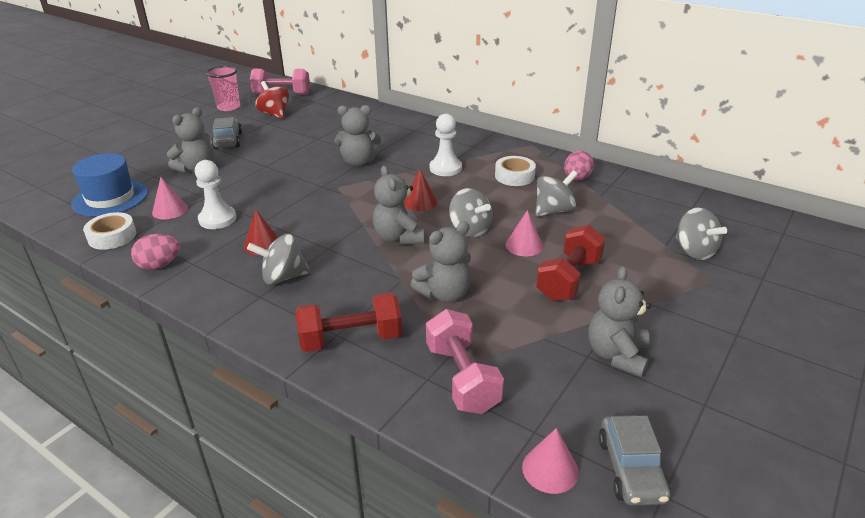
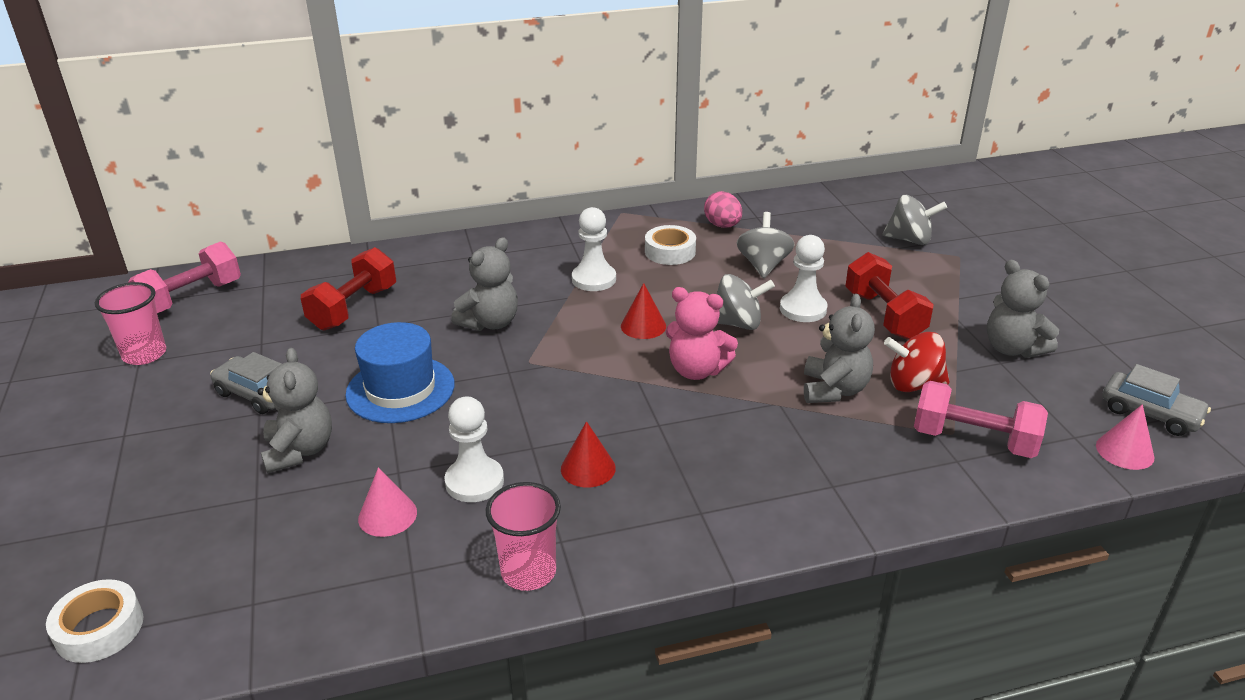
camera: 50 degrees left, 0 degrees up
blue hat [71,153,148,217] -> blue hat moved to [345,322,455,423]
white tape [83,212,136,250] -> white tape moved to [46,579,143,663]
pink egg [131,234,180,270] -> pink cup [486,482,561,591]
grey spinning top [247,234,311,285] -> none
red spinning top [255,81,289,119] -> red spinning top moved to [884,332,949,392]
red dumbbell [296,292,402,352] -> red dumbbell moved to [301,247,396,330]
grey teddy bear [373,165,424,245] -> pink teddy bear [666,287,738,380]
pink cone [506,210,543,257] -> white pawn [780,235,828,322]

